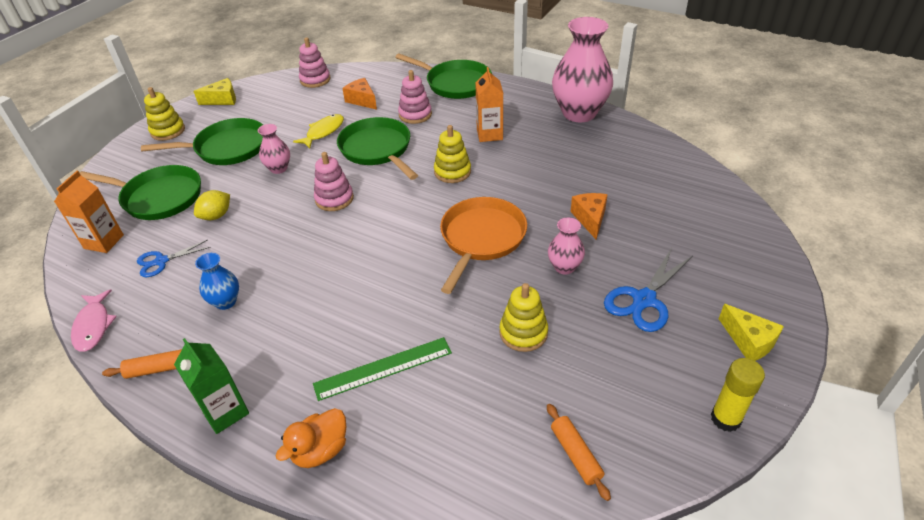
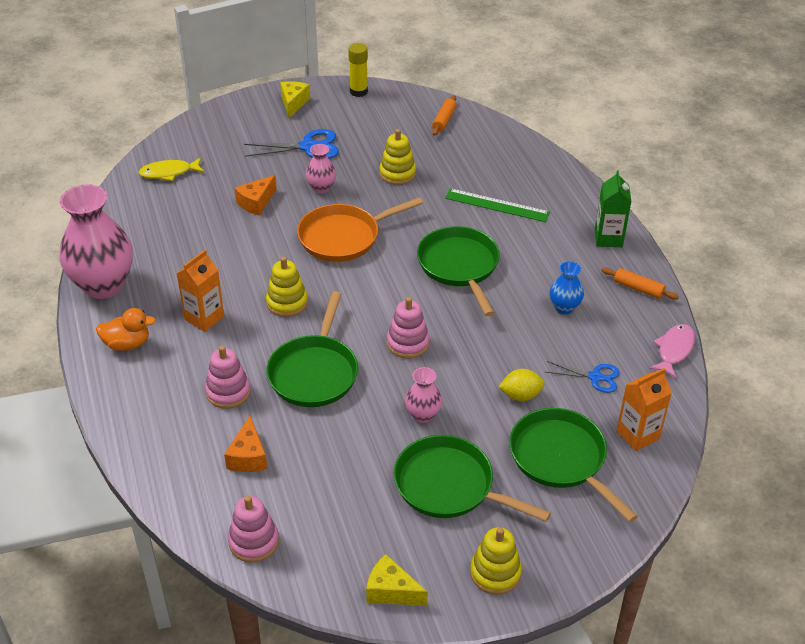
camera: 140 degrees left, 0 degrees up
orange duck [276,408,346,468] -> orange duck moved to [96,308,156,351]
yellow fish [293,114,344,149] -> yellow fish moved to [139,157,204,181]
green pan [395,54,492,99] -> green pan moved to [417,226,500,316]

